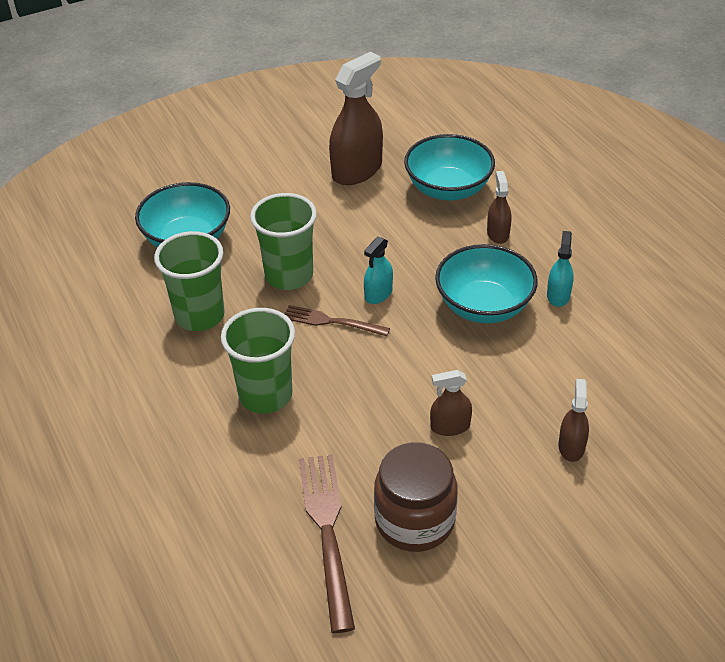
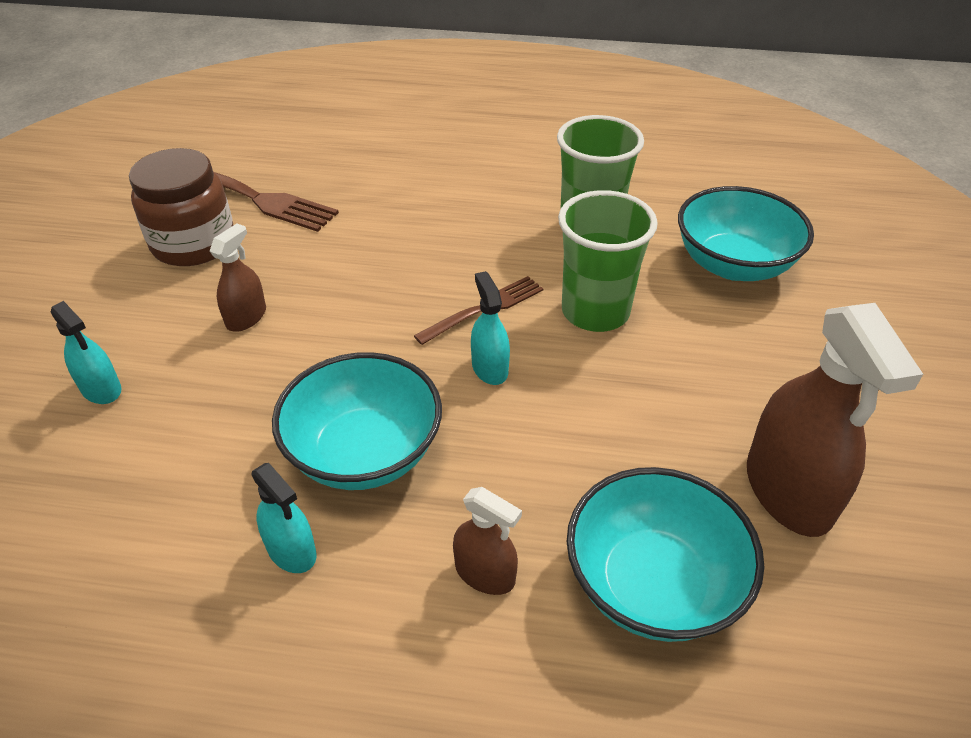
camera: 125 degrees right, 0 degrees up
green cup [221,308,295,414] -> none
brown spray bottle [558,379,589,462] -> turquoise spray bottle [51,301,122,404]

